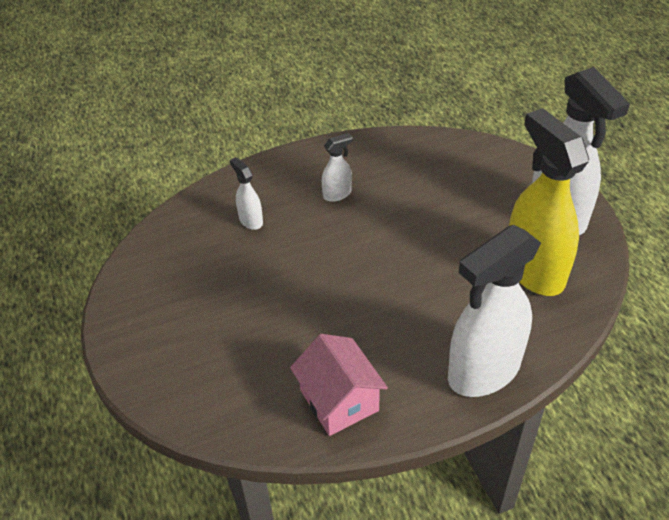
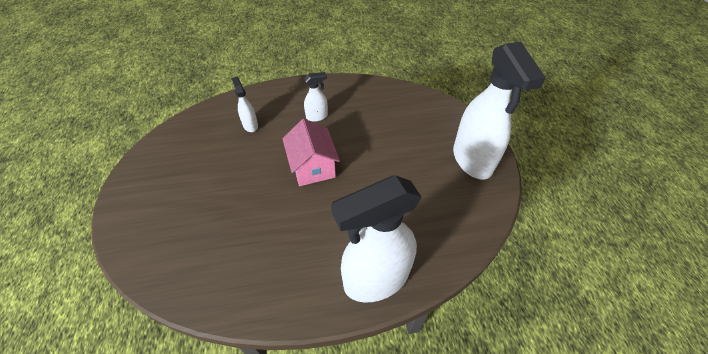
camera: 10 degrees right, 5 degrees up
pink house [290,334,388,436] -> pink house moved to [282,119,340,186]
yellow spray bottle [509,108,589,296] -> none

